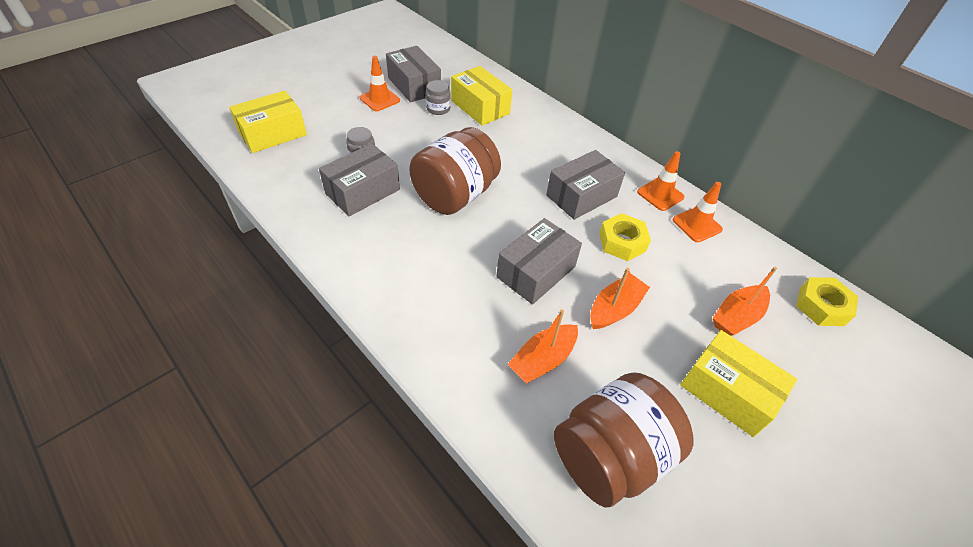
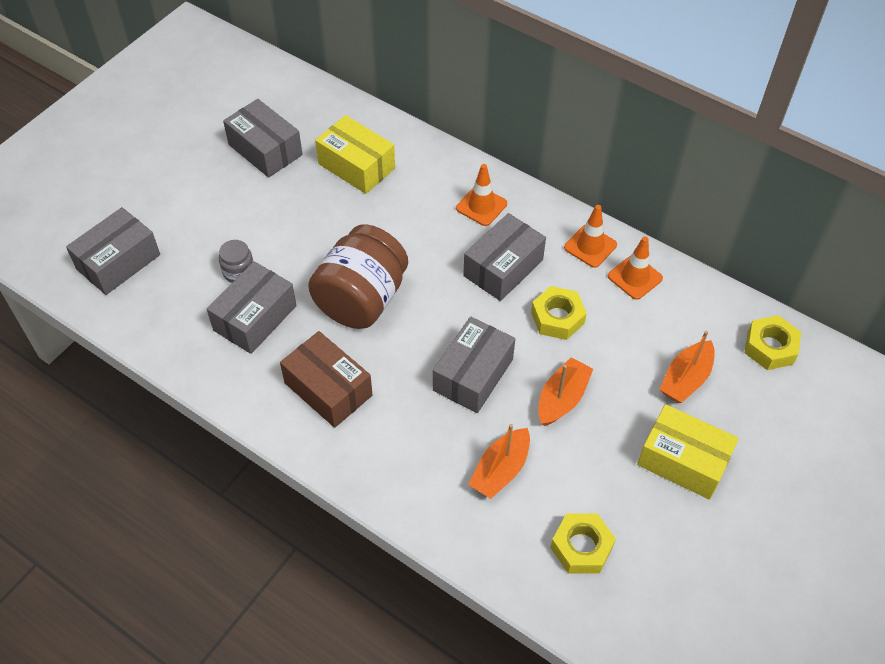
camera: 10 degrees left, 5 degrees up
yellow box [229,90,307,153] -> grey box [66,207,160,295]
orange traffic cone [360,56,400,111] -> orange traffic cone moved to [456,164,507,226]
grey jar [426,80,451,115] -> none
brown jar [554,372,693,507] -> yellow nut [550,513,616,574]
none -> brown box [280,331,372,428]

